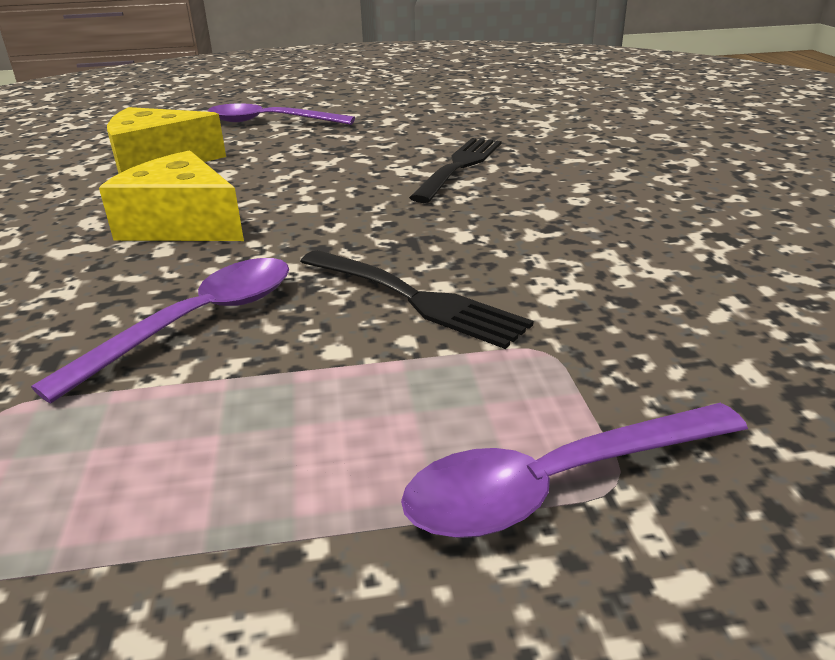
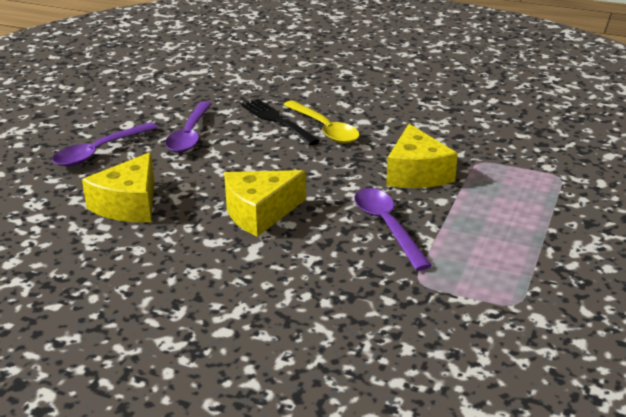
camera: 60 degrees left, 0 degrees up
black fork [300,250,534,349] -> yellow cheese [386,124,458,188]
purple spoon [401,403,748,538] -> purple spoon moved to [165,101,212,152]
none -> yellow spoon [283,101,360,143]

